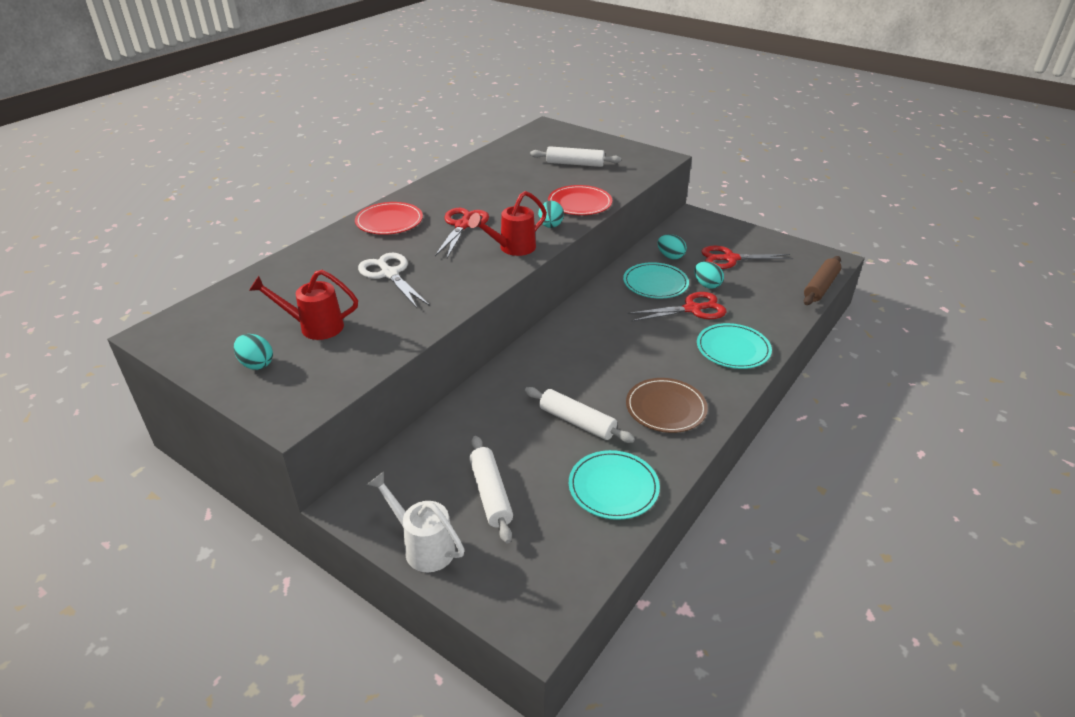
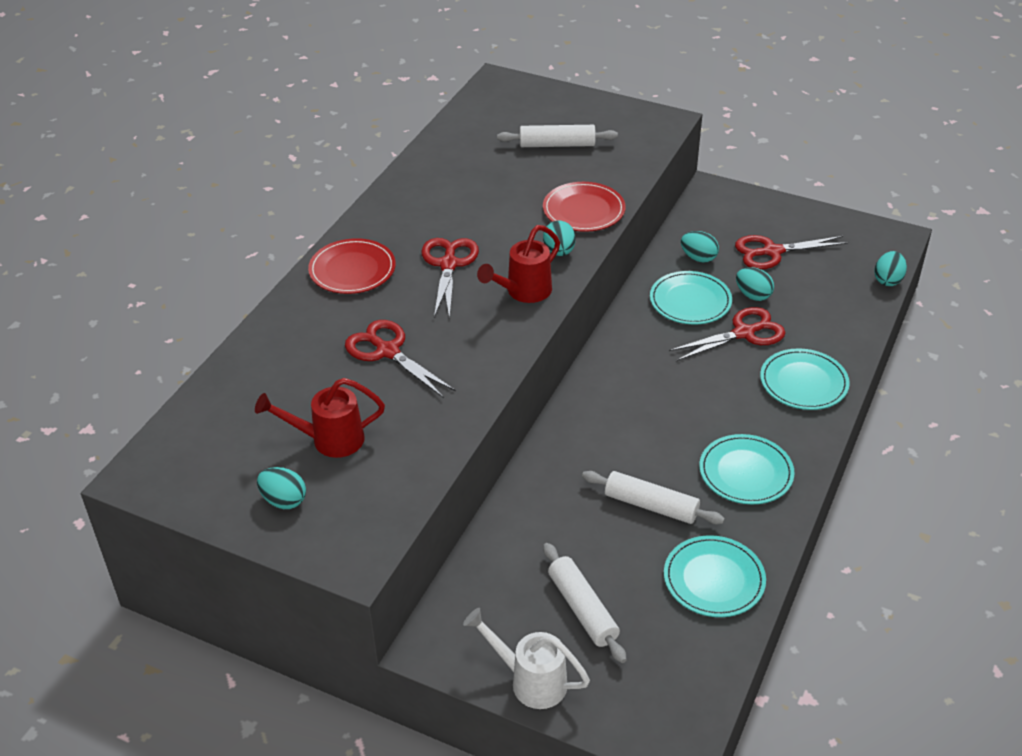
camera: 10 degrees left, 5 degrees up
white scissors [358,253,430,308] -> red scissors [345,320,456,398]
brown plate [626,378,708,433] -> turquoise plate [699,434,795,504]
brown rolling pin [804,256,841,305] -> turquoise egg [874,251,907,286]

